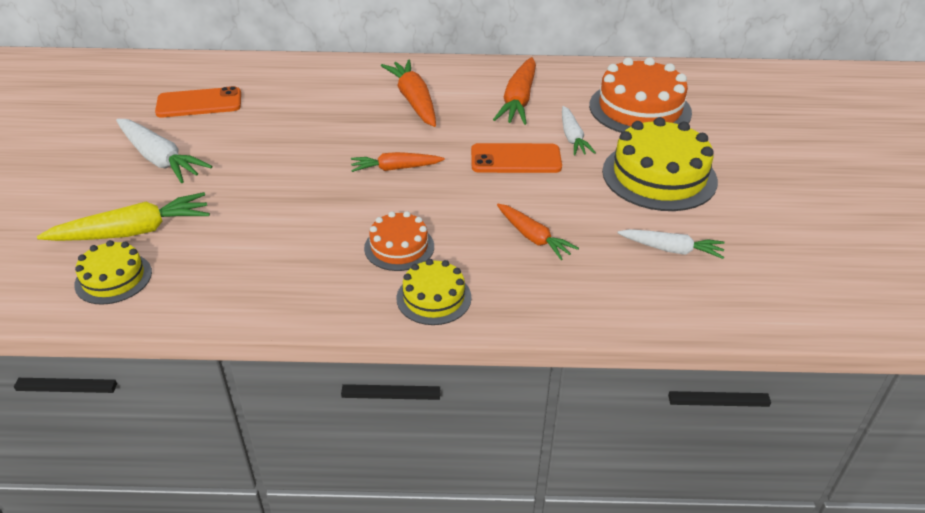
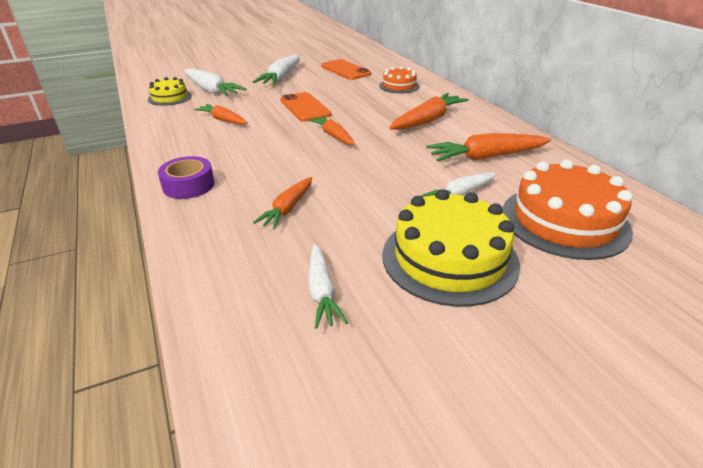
camera: 65 degrees right, 5 degrees down
yellow carrot [37,192,210,241] -> white carrot [184,68,247,97]
orange cake [364,211,434,271] -> orange cake moved to [379,66,420,94]
yellow cake [396,259,472,325] -> purple tape [158,156,215,199]
orange phone [471,143,562,173] -> orange phone moved to [280,92,331,122]
none -> orange carrot [194,104,248,125]

